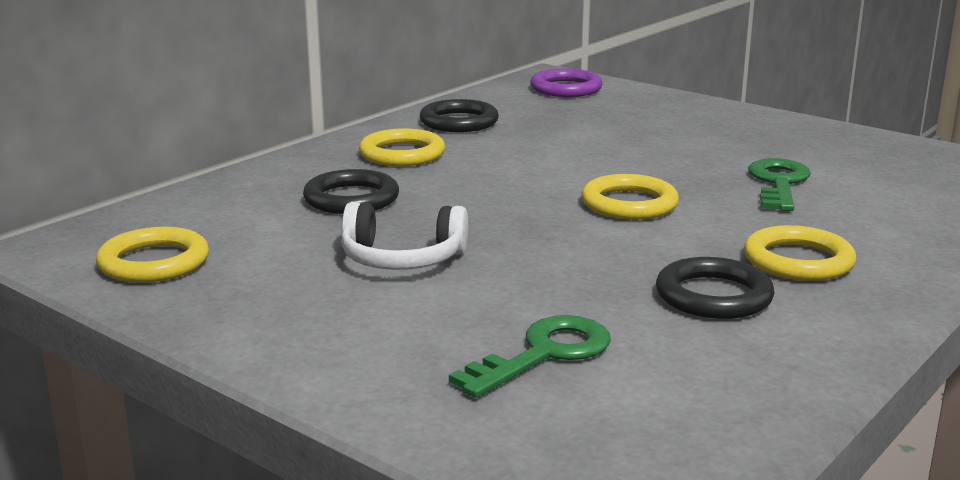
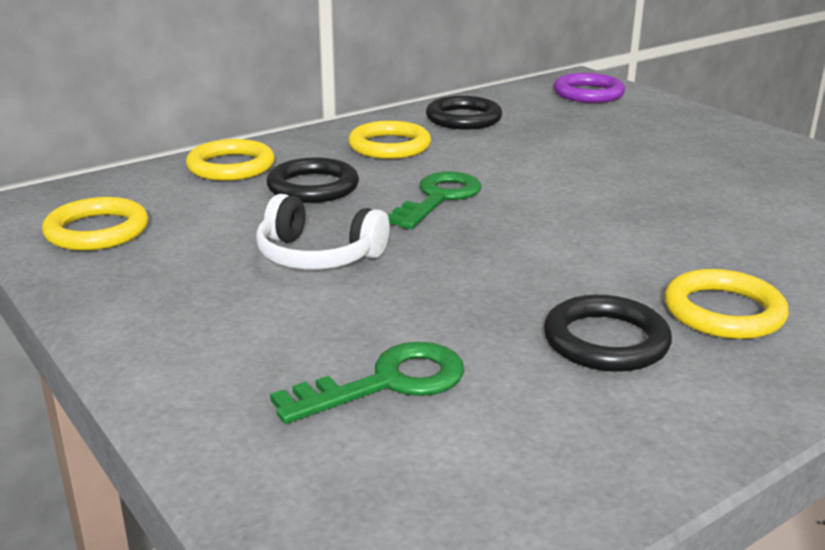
camera: 15 degrees right, 5 degrees up
yellow ring [581,174,679,220] -> yellow ring moved to [186,139,275,181]
green key [748,158,811,211] -> green key moved to [388,171,481,229]

